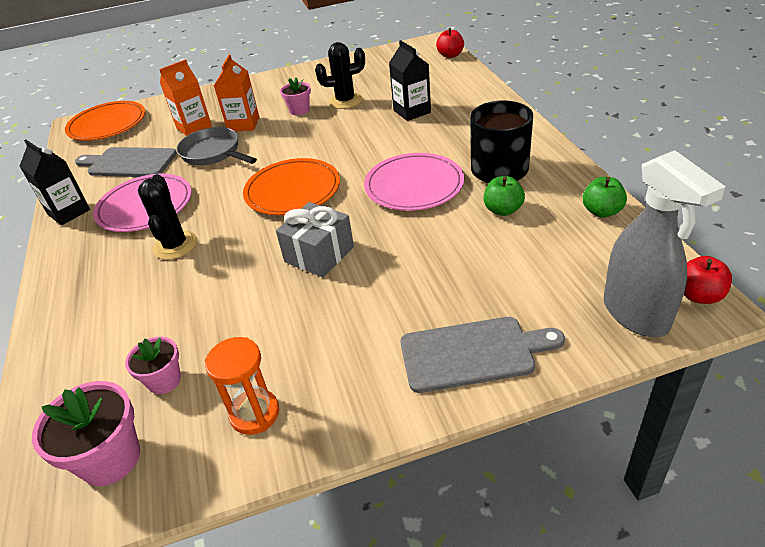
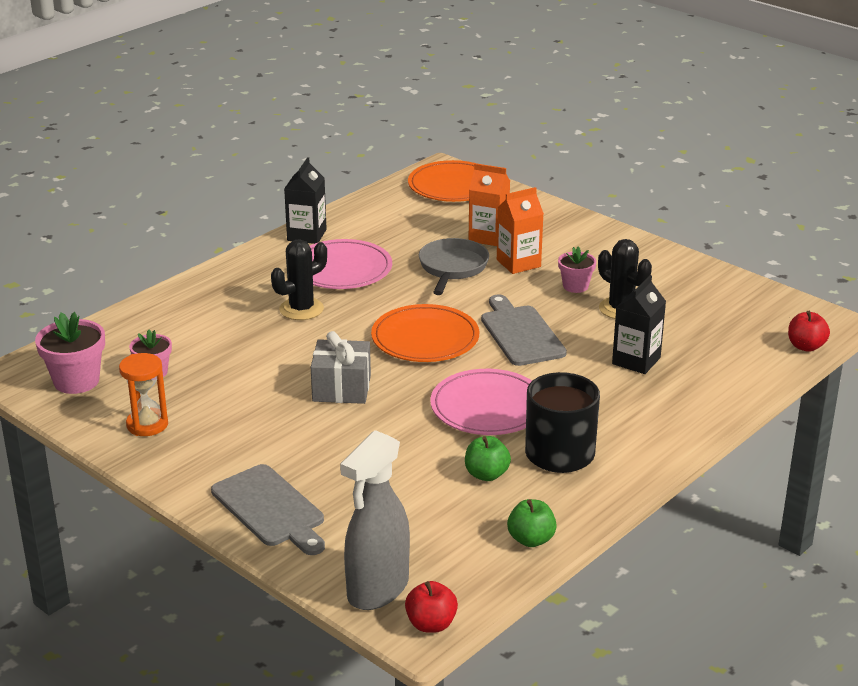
camera: 55 degrees right, 10 degrees down
grey cutting board [75,147,177,177] -> grey cutting board moved to [481,294,567,366]

